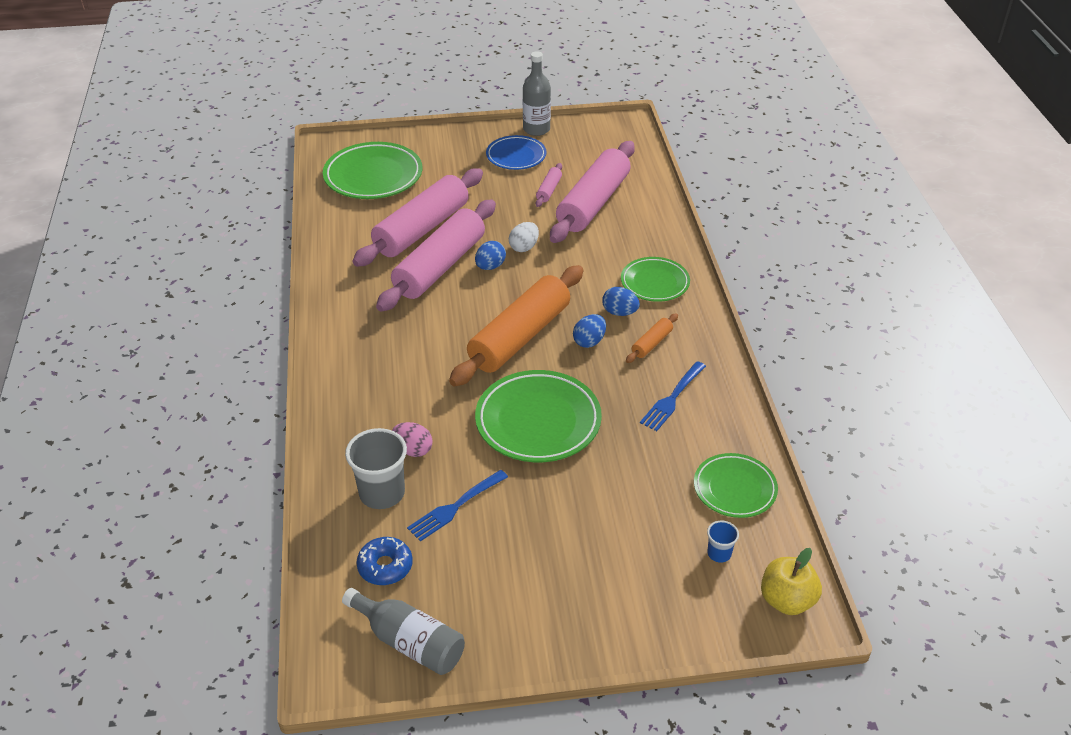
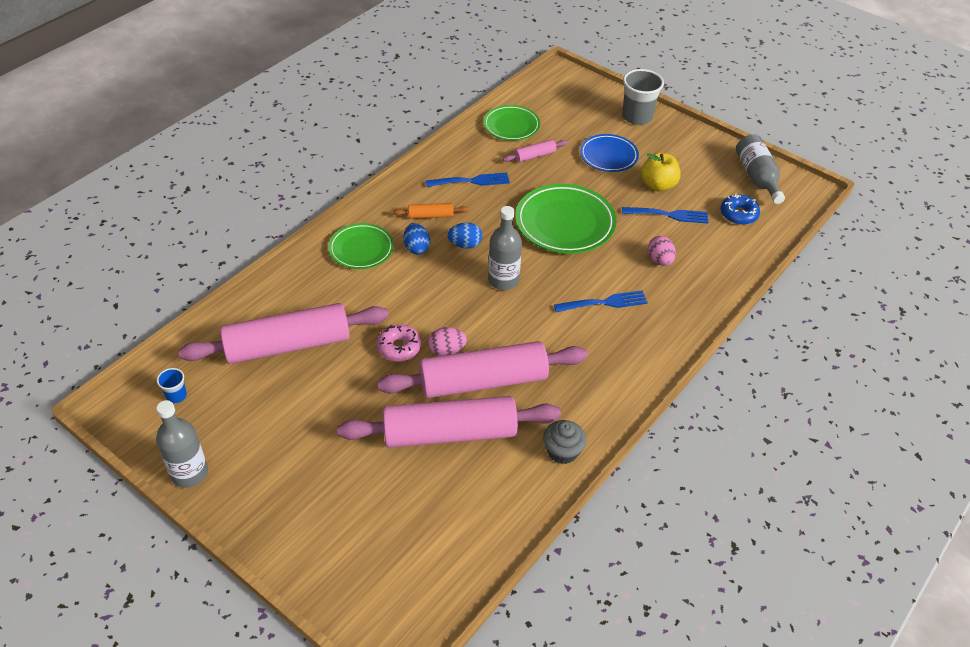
camera: 135 degrees left, 5 degrees up
green plate [323,142,422,199] -> none
grey cup [345,428,407,509] -> grey cup moved to [622,69,664,125]
orange rolling pin [449,265,583,387] -> grey bottle [488,206,522,290]
blue egg [475,241,506,270] -> pink egg [428,327,467,356]
blue plate [486,135,546,170] -> blue plate moved to [580,134,639,172]
white egg [509,222,539,252] -> pink donut [377,324,421,362]
pink rolling pin [536,163,562,207] -> pink rolling pin moved to [503,139,567,162]
blue cup [707,521,739,563] -> blue cup moved to [157,368,187,403]
yellow apple [761,548,822,615] -> yellow apple moved to [641,153,681,191]
none -> grey cupcake [543,420,586,464]
none -> blue fork [554,290,648,312]

